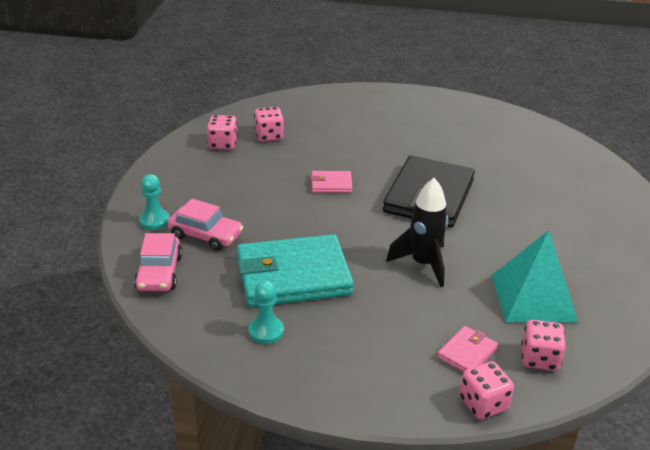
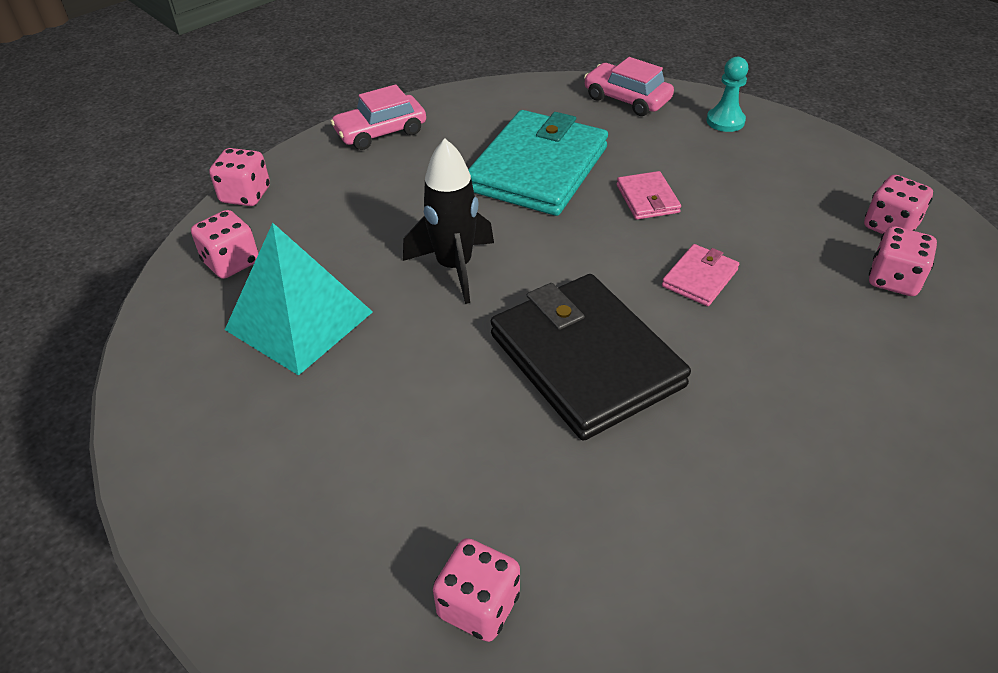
camera: 130 degrees right, 10 degrees up
pink car [167,199,243,251] -> pink car moved to [330,84,426,150]
turquoise pawn [249,280,284,344] -> none
pink wallet [437,326,498,372] -> pink wallet moved to [617,171,681,220]
none -> pink dice [433,538,520,642]

